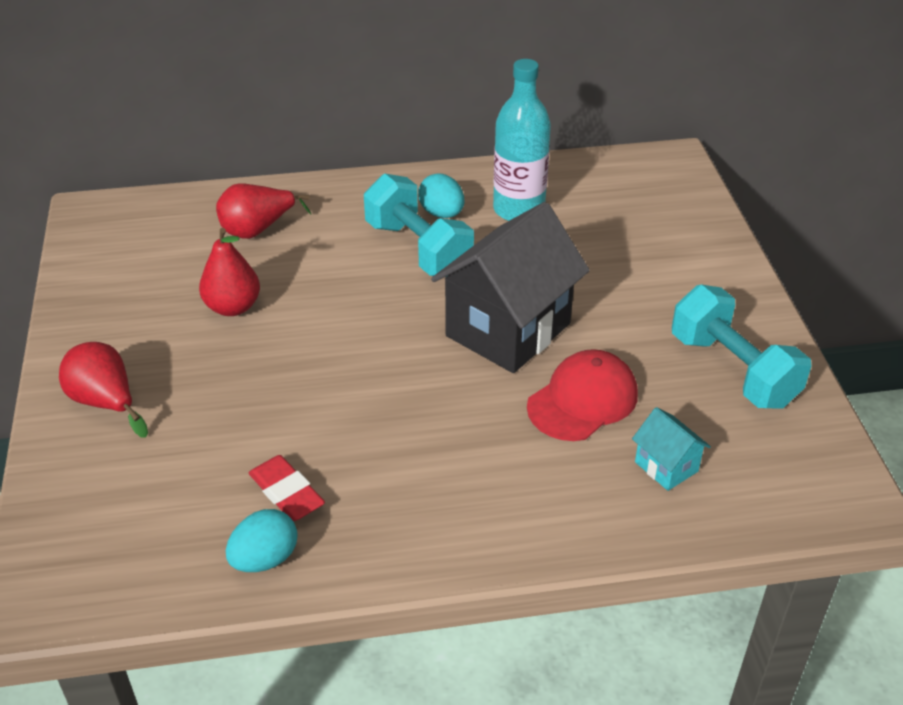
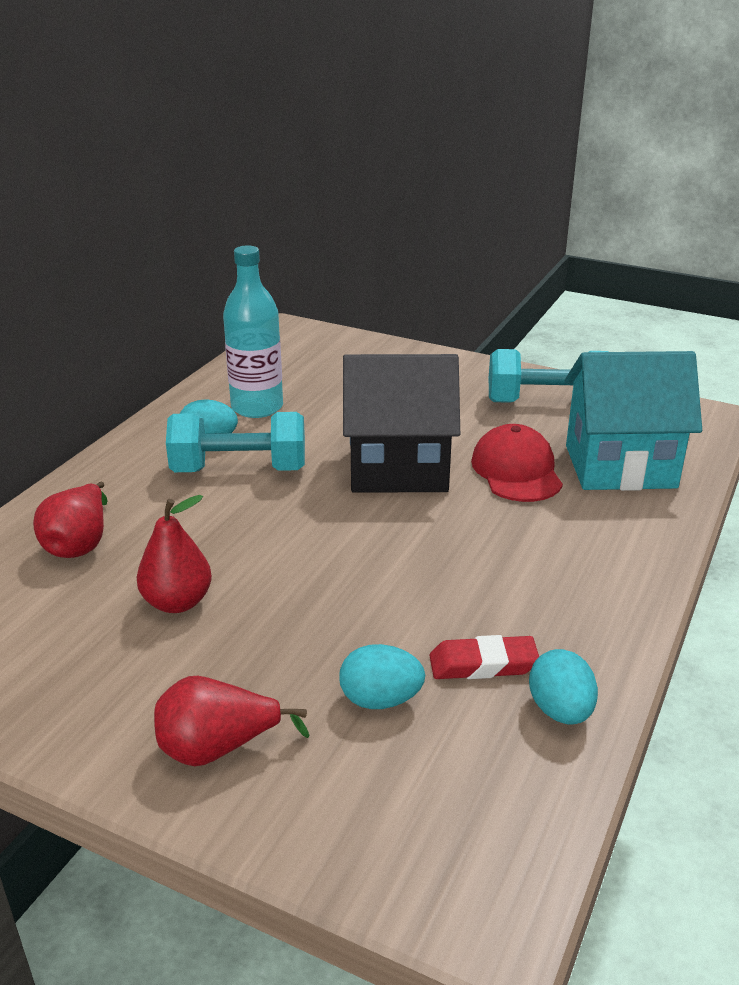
camera: 55 degrees left, 10 degrees down
black house [431,202,590,373] -> black house turned 75 degrees counterclockwise [343,354,460,493]
turquoise house [632,407,711,491] -> turquoise house [564,351,702,491], size x2.26
none -> turquoise egg [339,644,425,709]

